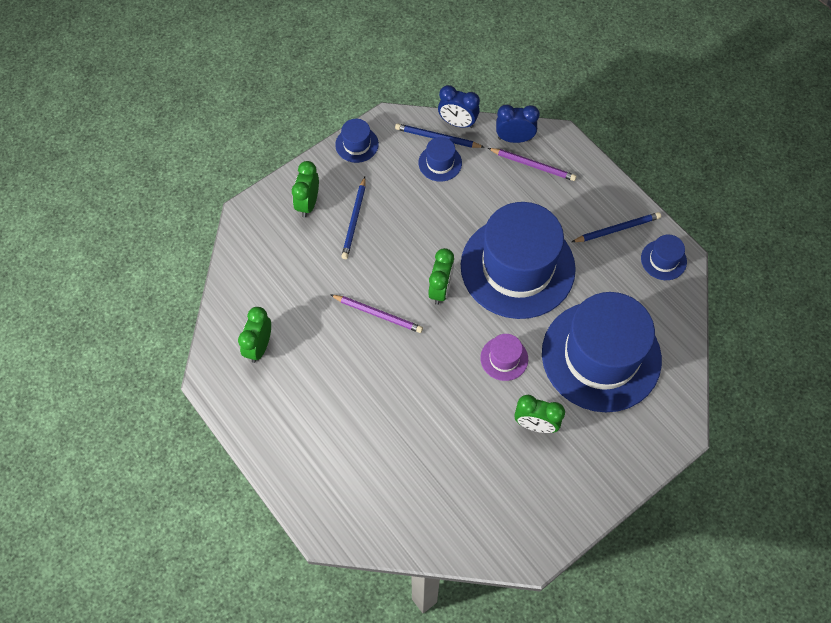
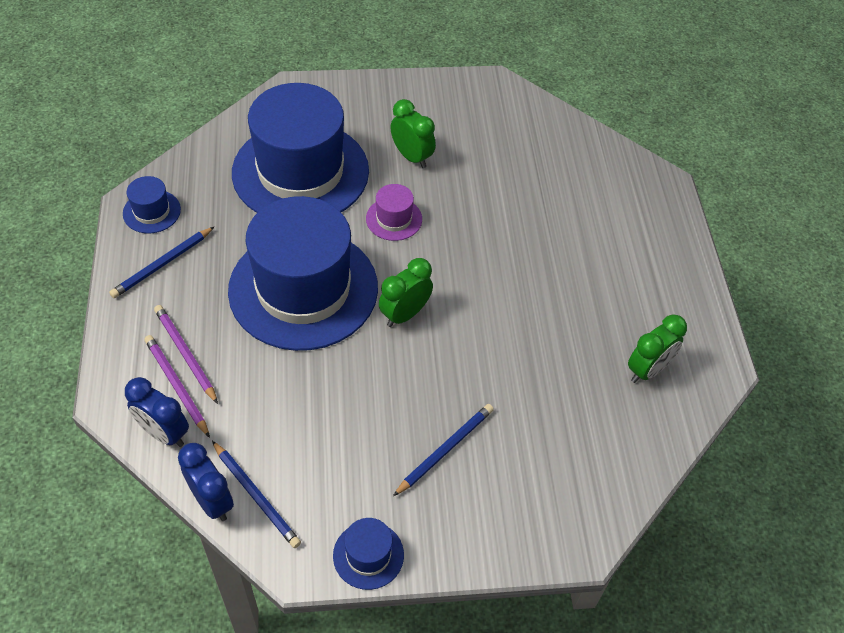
camera: 150 degrees left, 10 degrees down
green clock [292,161,319,218] -> none
purple pencil [331,295,423,333] -> purple pencil moved to [154,305,218,404]
blue hat [418,137,462,182] -> none
blue pencil [572,212,661,242] -> blue pencil turned 60 degrees counterclockwise [109,227,214,298]

